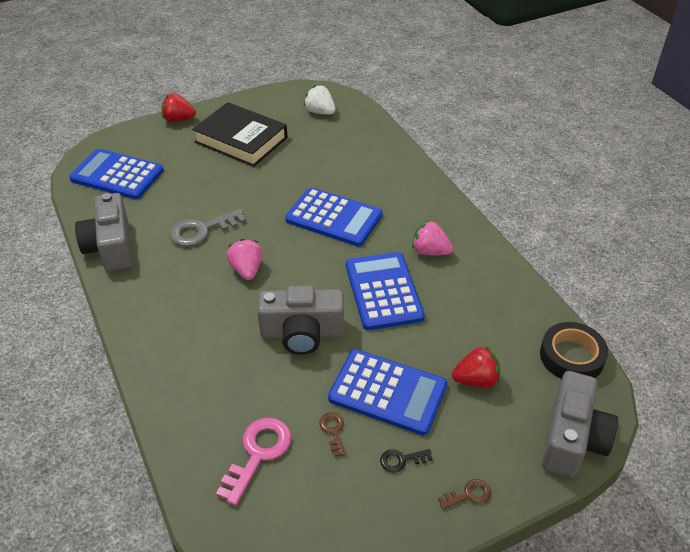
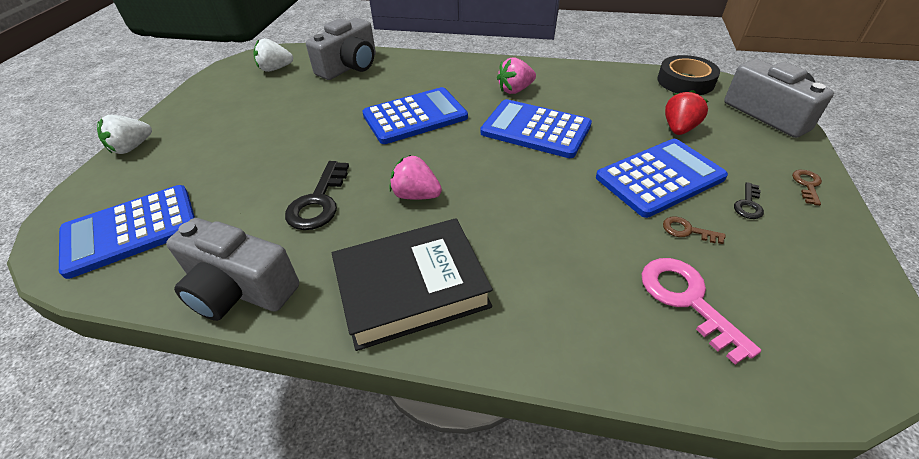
camera: 50 degrees left, 0 degrees up
red strawberry [161,93,196,122] -> white strawberry [97,115,152,154]
grey key [170,209,246,247] -> black key [285,161,349,230]
black book [192,102,287,167] -> black book moved to [332,218,493,351]
grey camera [257,286,344,355] -> grey camera moved to [306,18,376,80]

